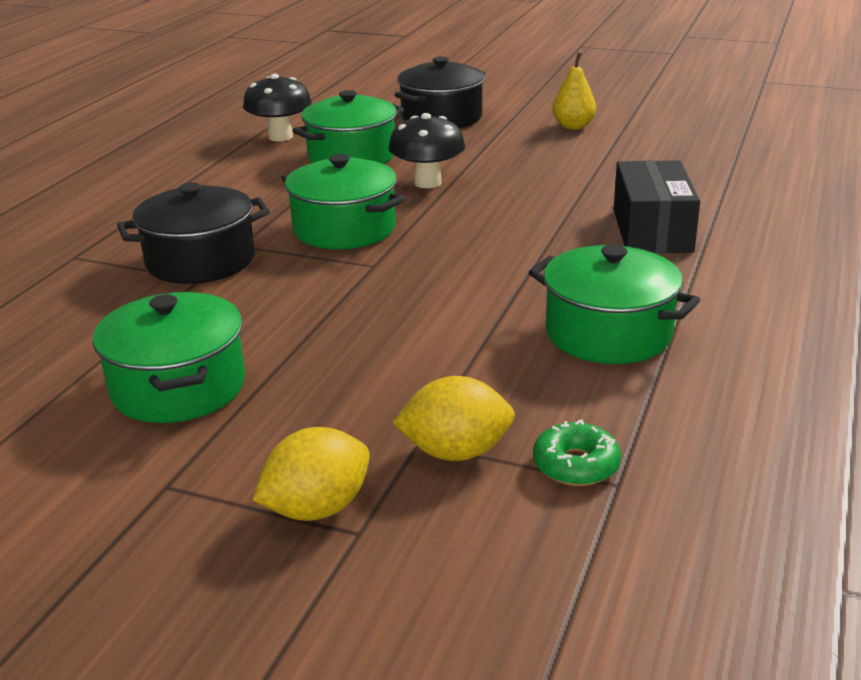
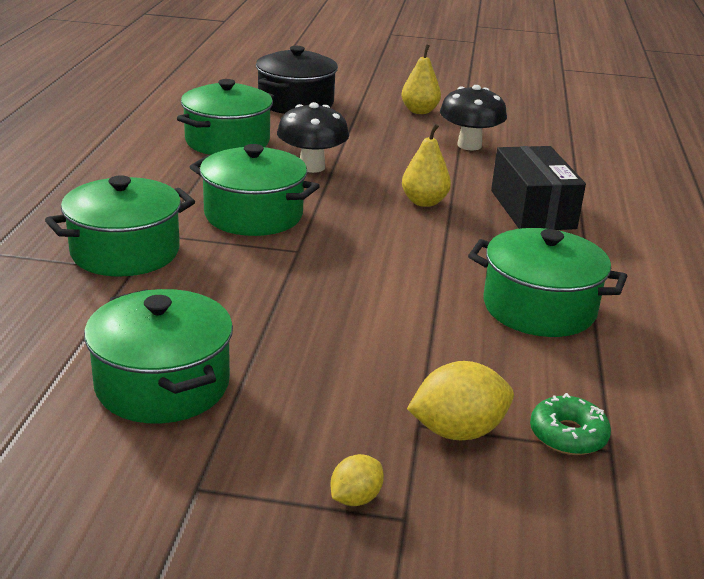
camera: 15 degrees left, 0 degrees up
black pot [117,182,270,284] -> green pot [45,176,195,276]
black mushroom [243,74,312,141] -> black mushroom moved to [440,85,507,150]
yellow lemon [253,427,370,521] -> yellow lemon [331,454,384,506], size x0.57
none -> yellow pear [402,124,451,207]

